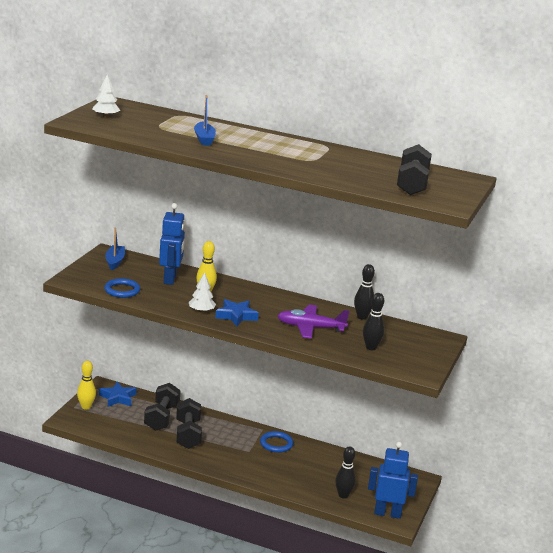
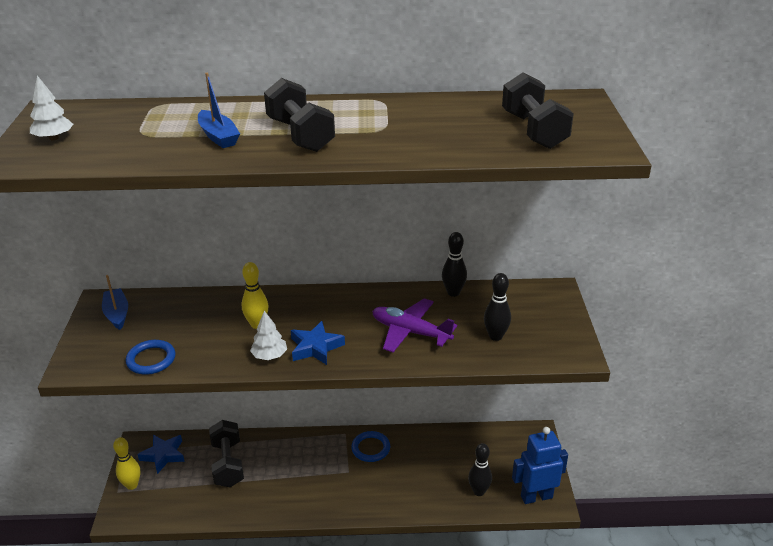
camera: 20 degrees left, 10 degrees up
blue robot [159,203,185,285] -> none
black dumbbell [176,398,202,449] -> black dumbbell moved to [264,78,335,152]
purple plane [278,305,349,339] -> purple plane turned 45 degrees clockwise [372,298,457,352]

